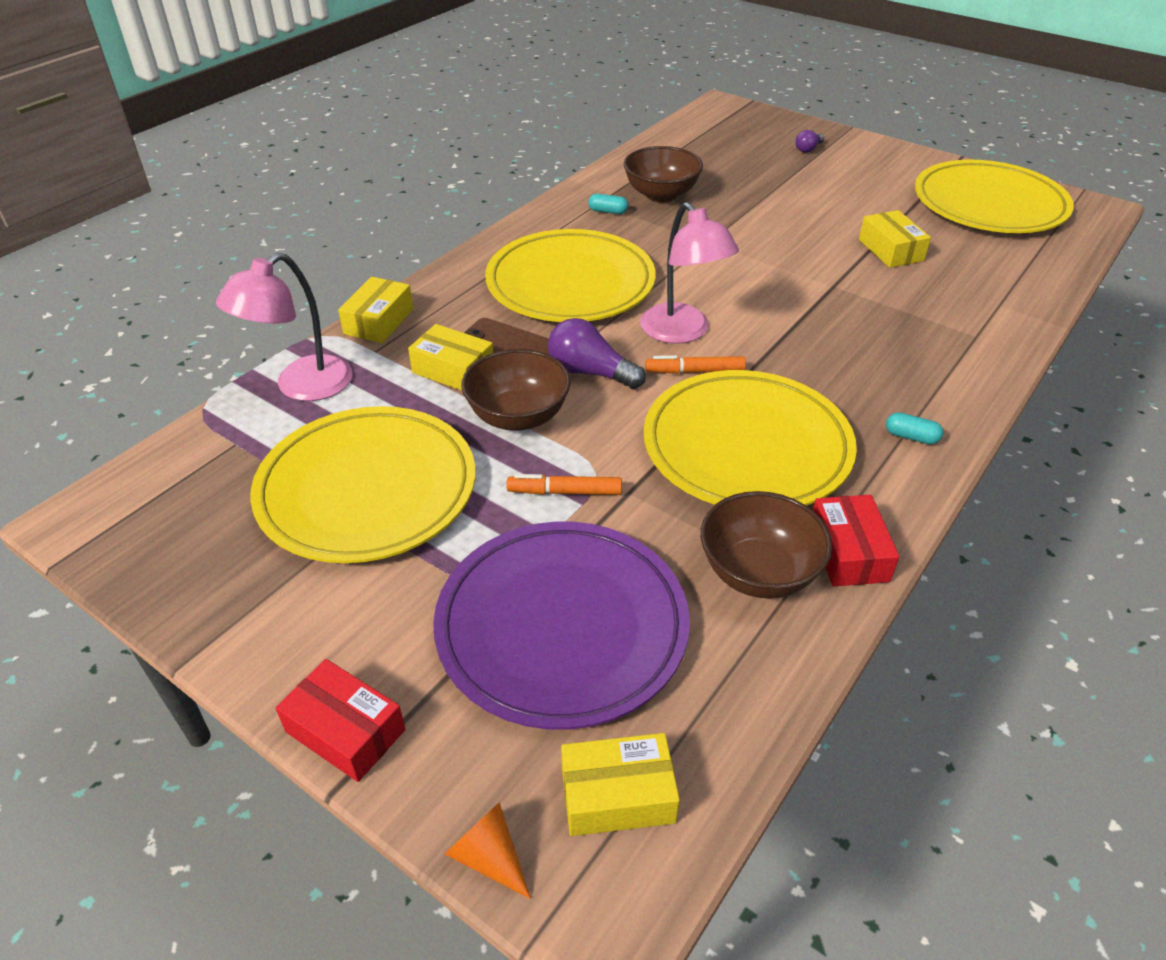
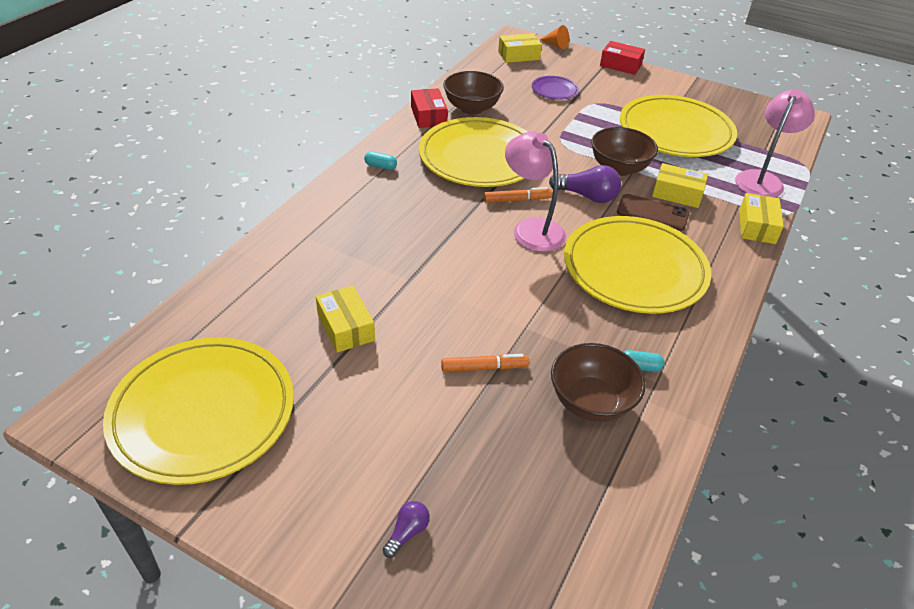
camera: 170 degrees right, 0 degrees up
purple plate [433,522,690,730] -> purple plate [532,76,579,100], size x0.44
orange marker [506,474,622,495] -> orange marker moved to [441,354,529,372]

